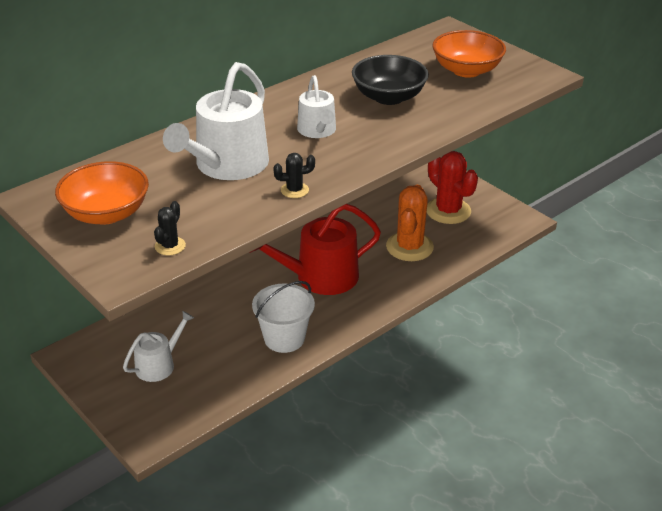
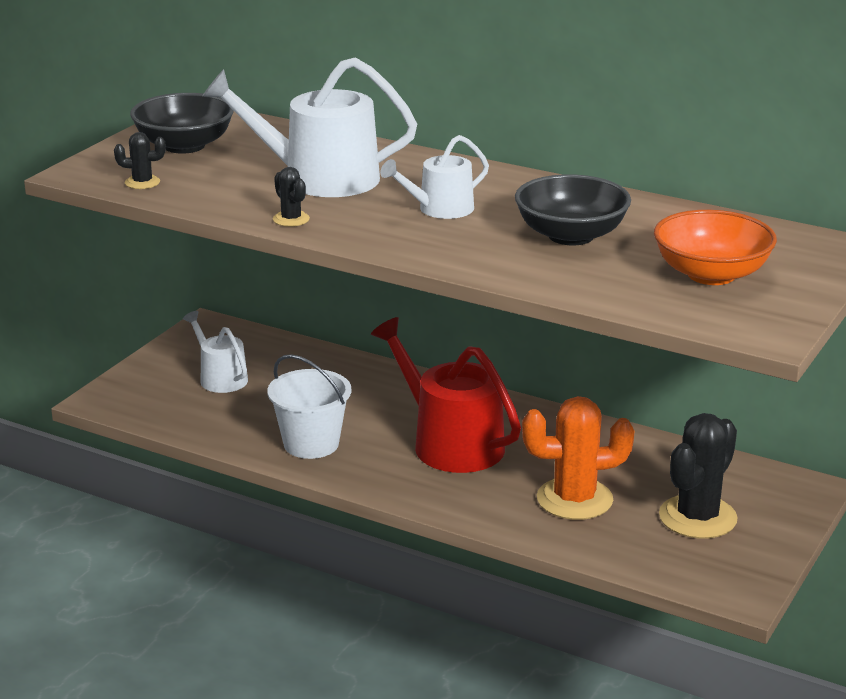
camera: 70 degrees right, 10 degrees down
orange bowl [55,161,149,225] -> black bowl [130,93,234,154]
white watering can [123,311,194,382] -> white watering can turned 150 degrees counterclockwise [183,311,248,393]
red cactus [427,151,478,224] -> black cactus [659,413,738,539]

